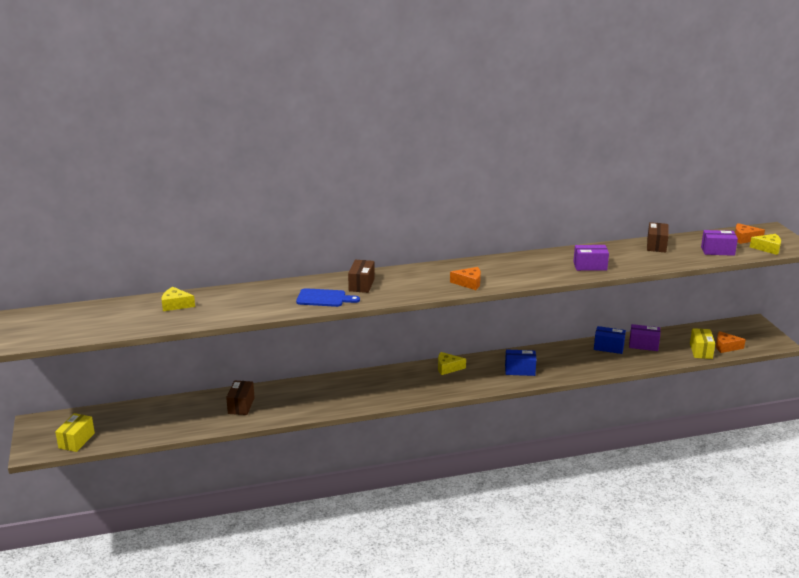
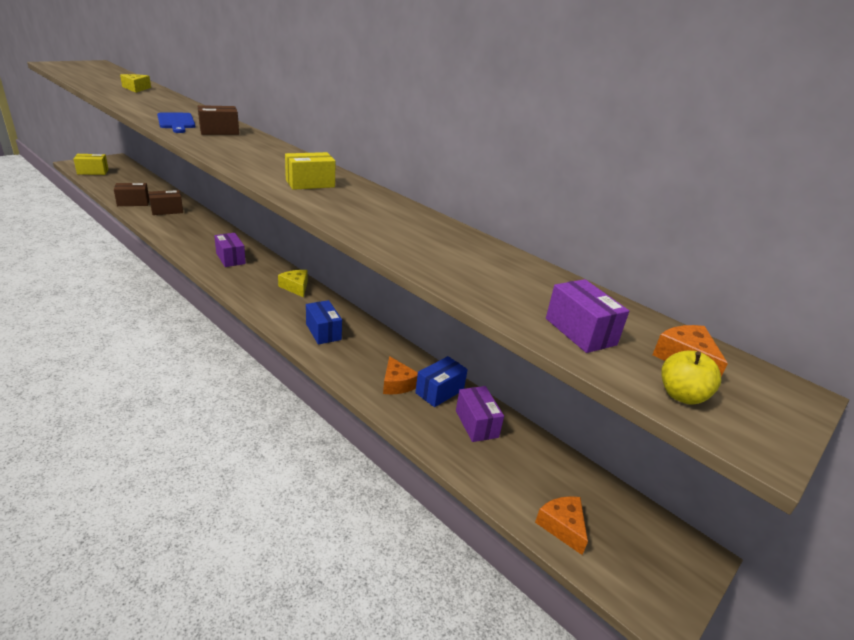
camera: 55 degrees right, 5 degrees up
orange cheese [450,267,481,290] -> orange cheese moved to [383,356,418,394]
purple box [573,245,609,271] -> purple box moved to [214,233,246,267]
blue box [594,326,626,354] -> blue box turned 60 degrees clockwise [415,356,468,407]
brown box [647,222,669,253] -> brown box moved to [114,183,149,206]
yellow box [690,328,715,359] -> yellow box moved to [285,152,336,190]
yellow cheese [750,234,781,255] -> yellow apple [661,351,721,405]

